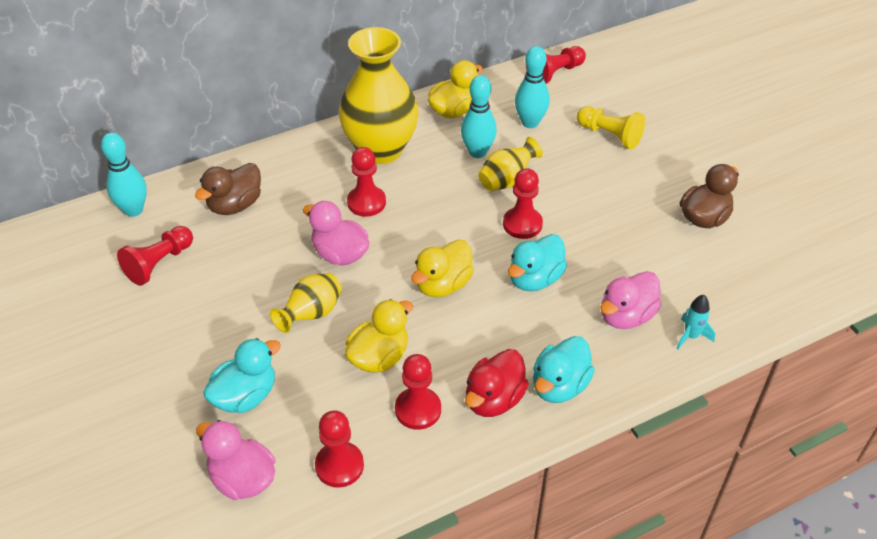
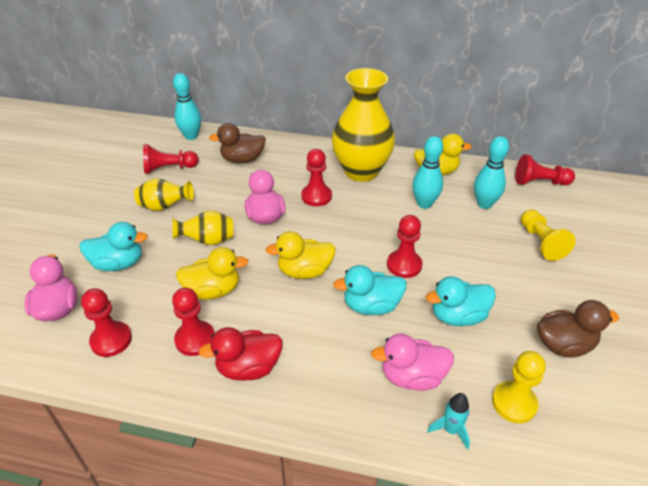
camera: 40 degrees right, 5 degrees down
yellow vase [478,137,543,191] -> yellow vase moved to [134,178,194,211]
turquoise duck [533,336,595,403] -> turquoise duck moved to [426,276,496,326]
none -> yellow pawn [492,351,546,423]

